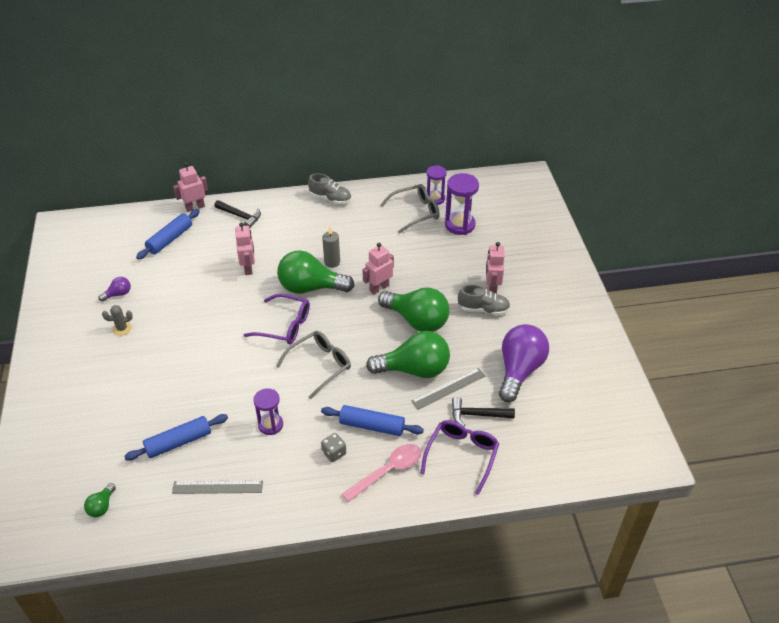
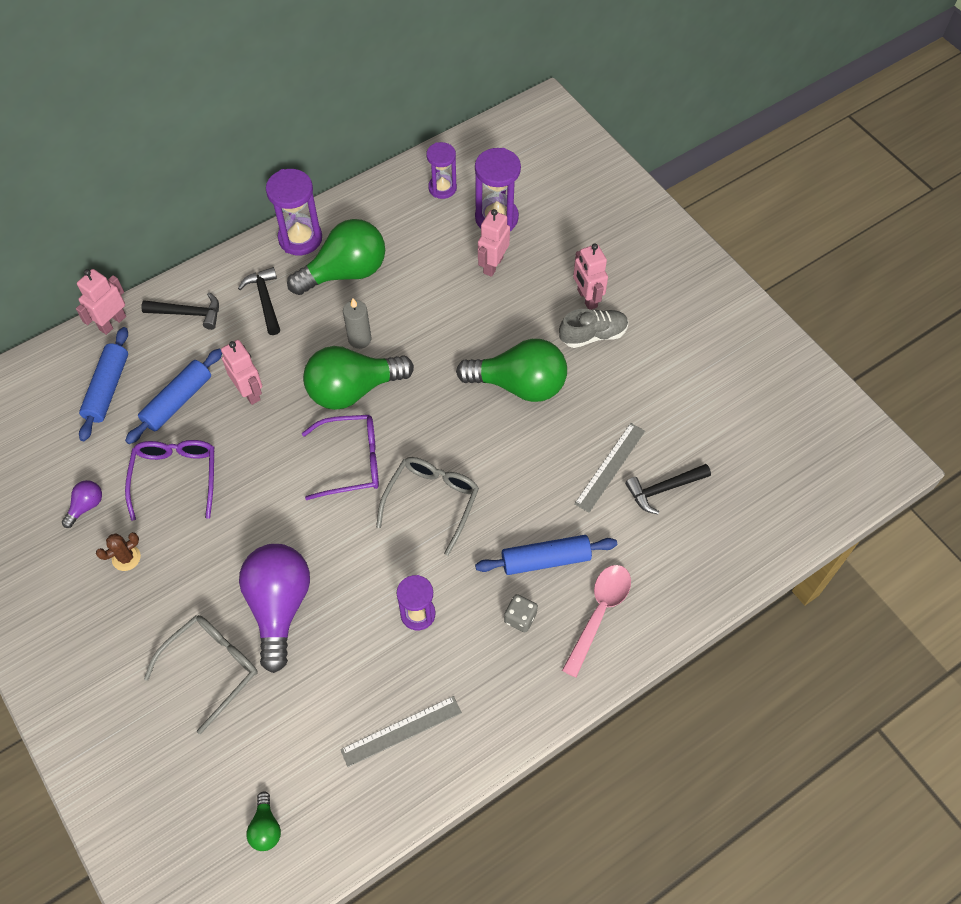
camera: 25 degrees left, 15 degrees up
grey cactus [102,305,133,336] -> brown cactus [96,532,141,571]
blue rolling pin [124,414,228,461] -> blue rolling pin moved to [125,349,222,444]
grey shoe [308,173,351,204] -> purple hourglass [266,169,322,255]
pink robot [362,243,394,294] -> pink robot moved to [478,209,510,277]
green light bulb [366,331,450,378] -> green light bulb moved to [287,219,385,295]
grey glasses [380,184,440,234] -> grey glasses moved to [144,615,258,734]
purple glasses [420,420,499,495] -> purple glasses moved to [125,440,214,521]
purple light bulb [499,324,549,402] -> purple light bulb moved to [239,544,310,673]
none -> black hammer [238,267,280,335]

